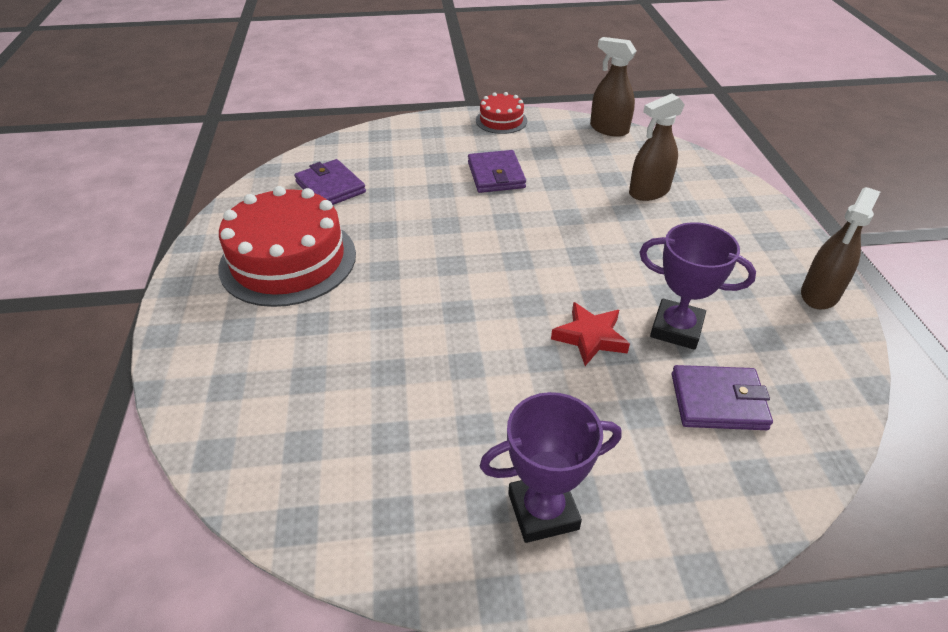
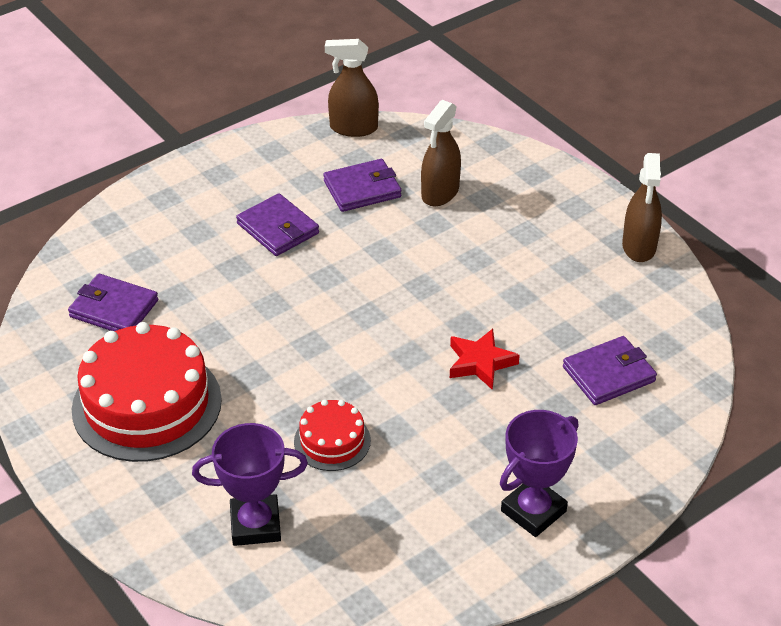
camera: 30 degrees left, 0 degrees up
red cake [476,92,528,134] -> red cake moved to [294,399,371,471]
purple trophy [639,222,756,350] -> purple trophy moved to [192,423,308,546]
none -> purple wallet [323,159,401,212]

